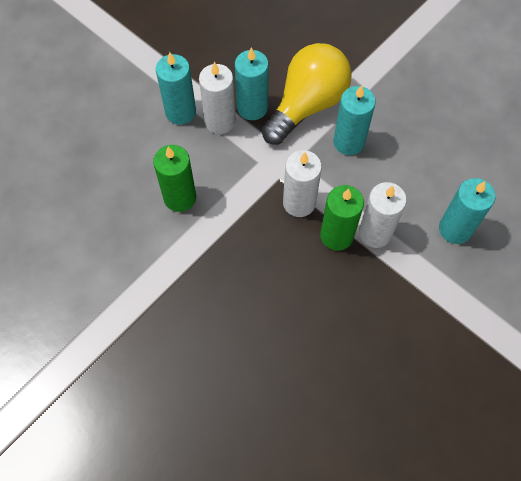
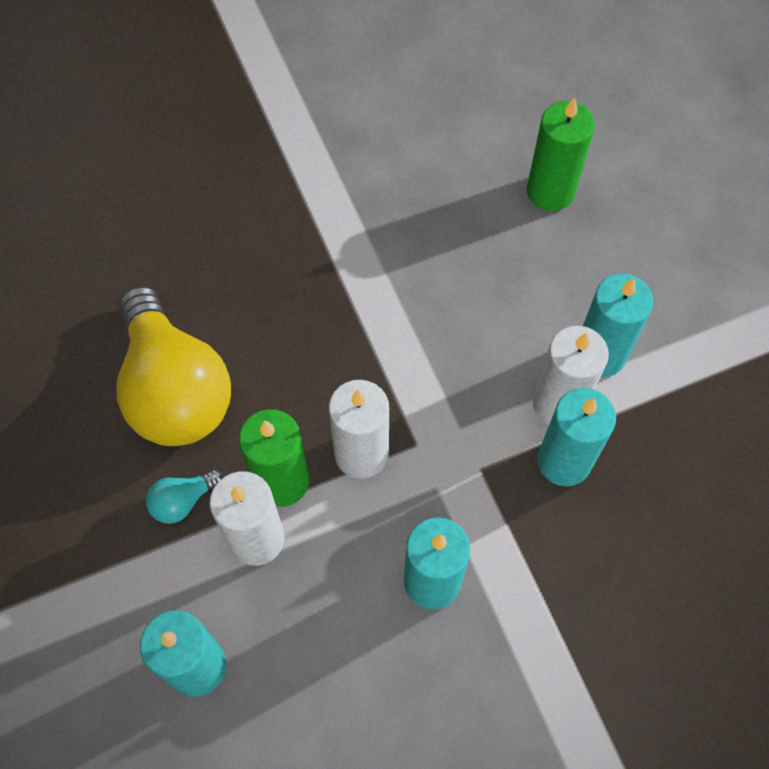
camera: 115 degrees right, 0 degrees up
green candle [153,145,196,212] -> green candle moved to [527,97,595,211]
yellow light bulb [262,43,352,144] -> yellow light bulb moved to [117,286,231,446]
none -> turquoise light bulb [146,469,223,524]

